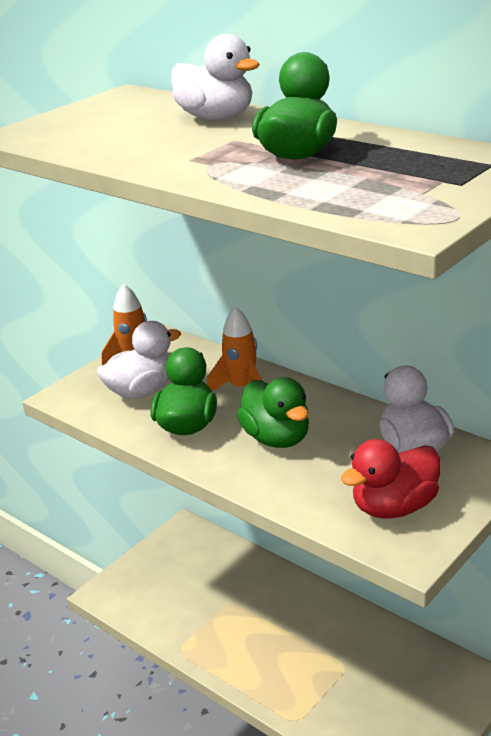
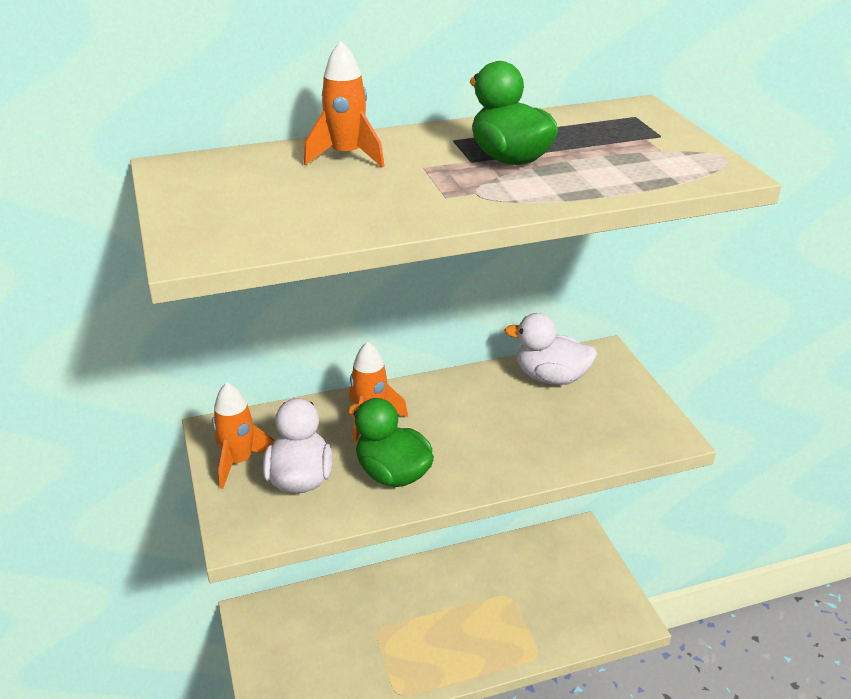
camera: 60 degrees left, 5 degrees up
white duck [171,34,260,120] -> orange rocket [304,41,385,168]
green duck [237,377,309,448] -> none
red duck [341,439,441,518] -> none

